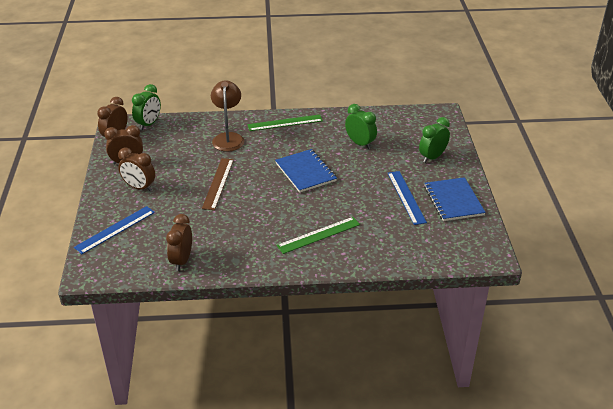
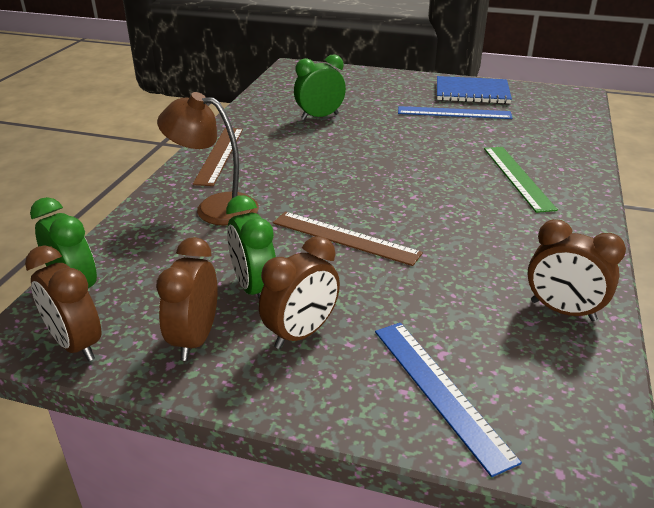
camera: 70 degrees left, 5 degrees down
green ruler [247,114,323,131] -> brown ruler [193,128,243,186]
blue notebook [275,149,337,193] -> none
green clock [419,117,450,163] -> green clock moved to [226,195,276,299]

